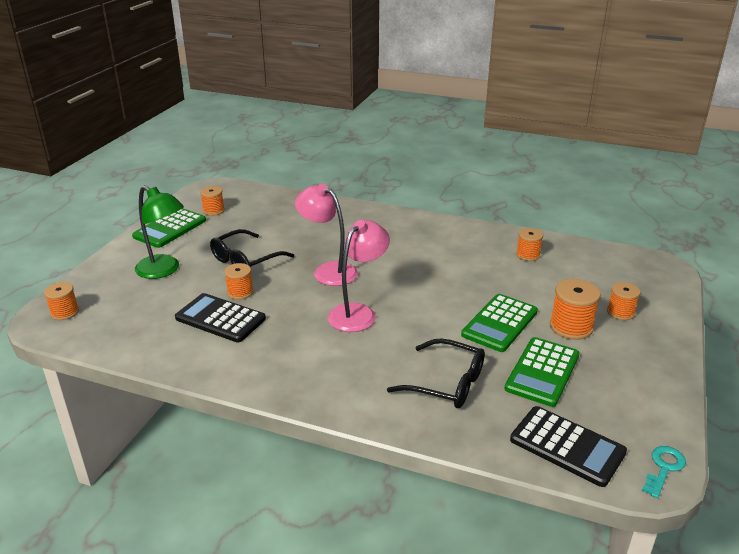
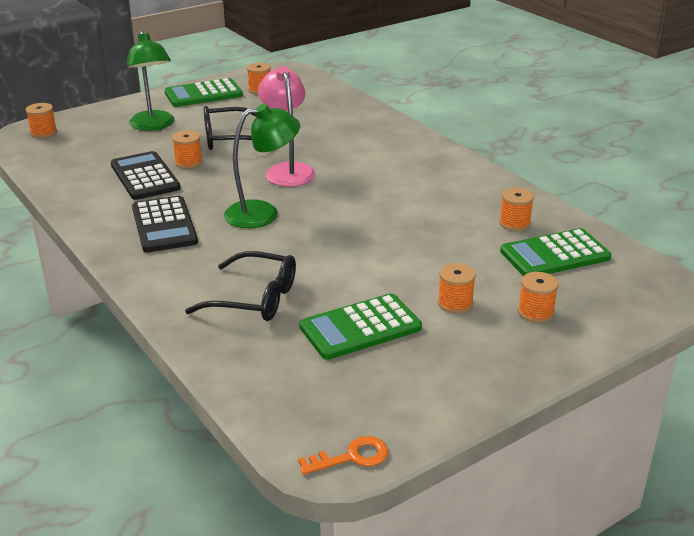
camera: 35 degrees right, 0 degrees up
pink lamp [328,220,390,332] -> green lamp [224,104,300,228]
black glasses [387,338,485,408] -> black glasses turned 45 degrees counterclockwise [185,251,296,321]
green calculator [461,294,538,352] -> green calculator moved to [500,228,611,276]
black calculator [510,406,627,487] -> black calculator moved to [132,196,198,253]
orange spool [550,279,601,340] -> orange spool [438,263,476,313], size x0.65
turquoise key [642,446,686,498] -> orange key [298,436,388,475]

